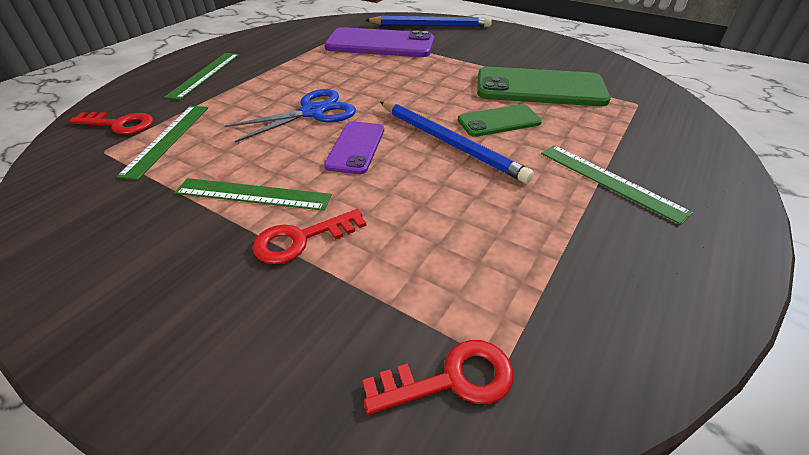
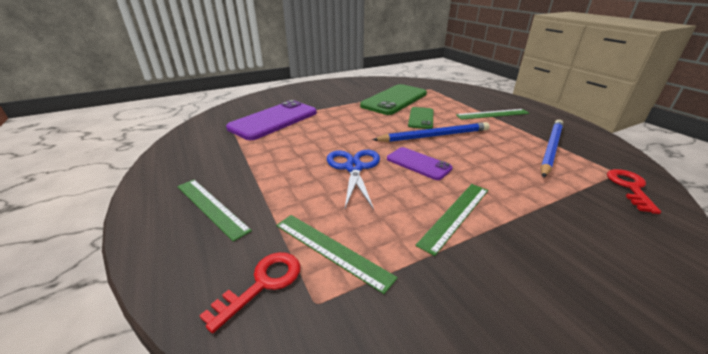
camera: 60 degrees left, 10 degrees down
red key [253,209,366,264] -> none
blue pencil [365,16,492,27] -> blue pencil moved to [540,120,563,178]

